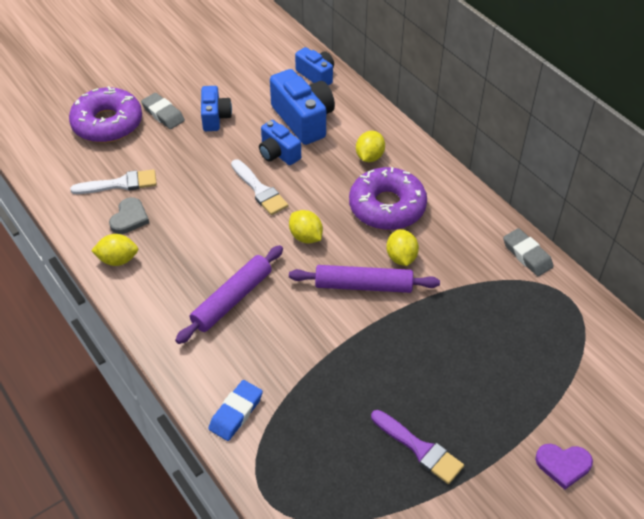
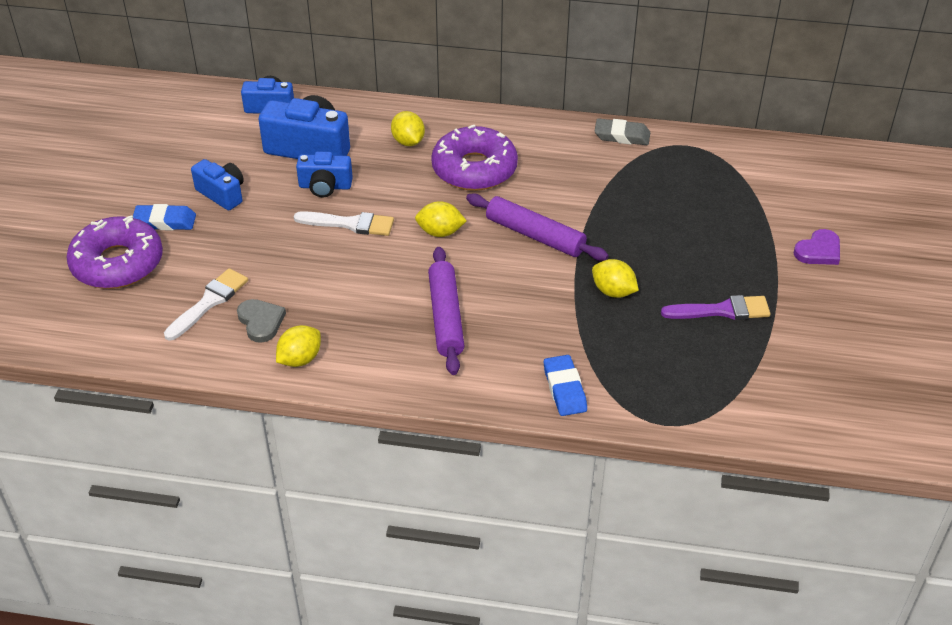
camera: 45 degrees left, 5 degrees down
grey eraser [141,93,185,129] -> blue eraser [133,204,196,230]
purple rolling pin [289,265,440,293] -> purple rolling pin turned 75 degrees clockwise [466,193,609,261]
yellow lemon [386,229,419,266] -> yellow lemon moved to [592,259,639,298]

